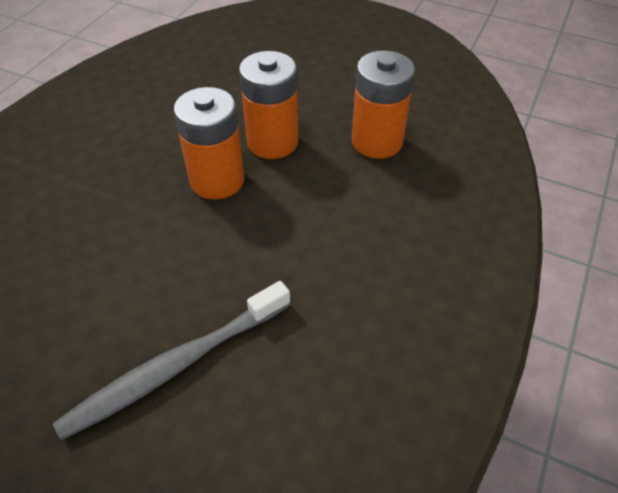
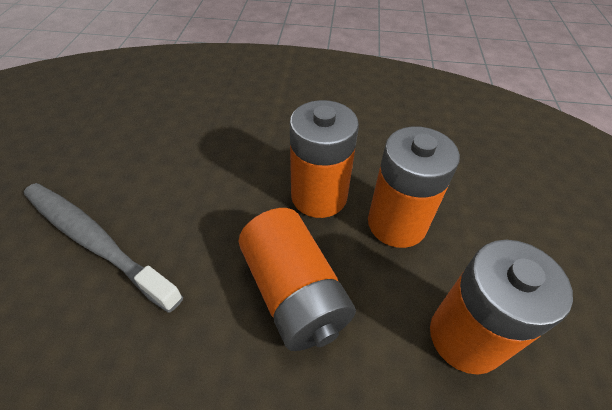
camera: 70 degrees right, 0 degrees up
none -> orange battery [239,208,356,351]

